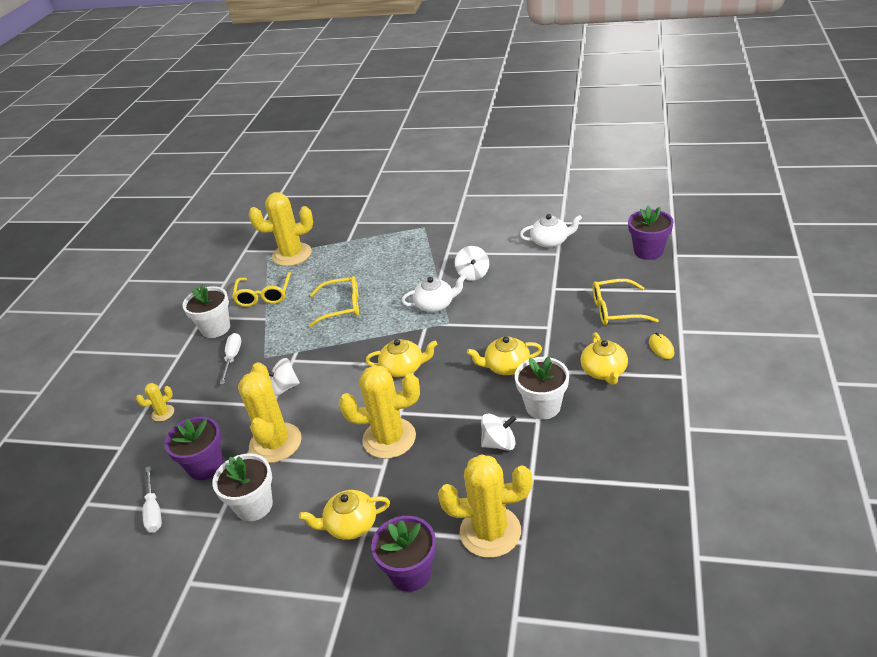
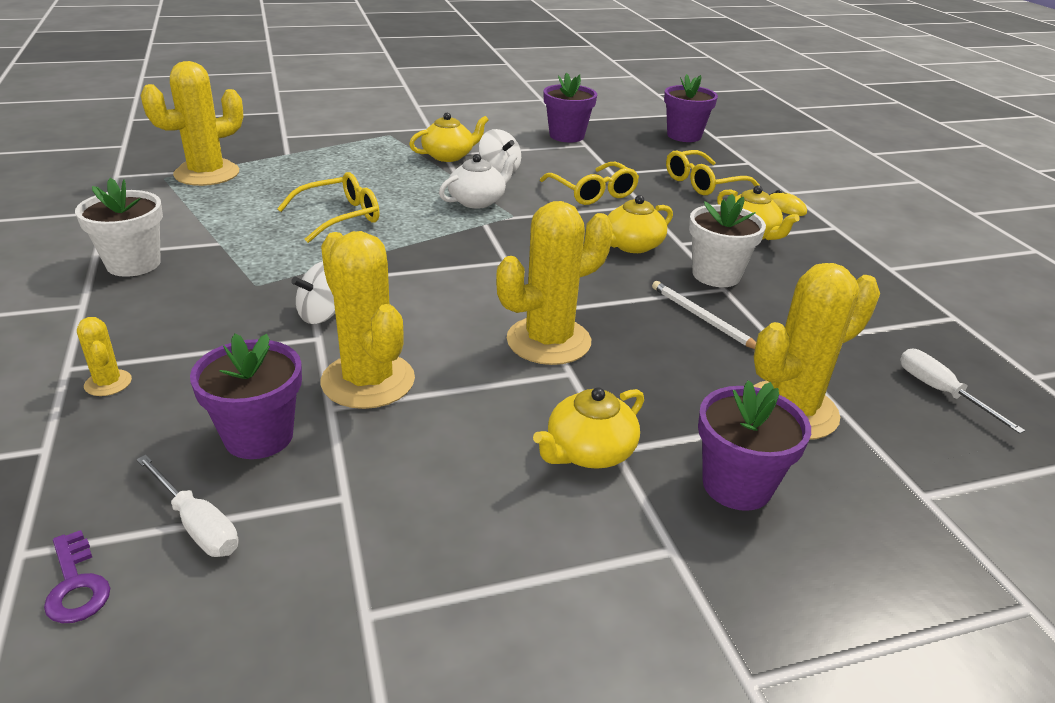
camera: 35 degrees left, 5 degrees down
yellow cactus [136,383,174,422] -> yellow cactus turned 60 degrees counterclockwise [77,317,132,396]
white flower pot [213,453,273,521] -> none
white screwdriver [220,333,241,384] -> white screwdriver moved to [900,349,1025,434]
yellow glasses [232,272,292,307] -> yellow glasses moved to [540,162,639,205]
yellow teapot [365,339,437,377] -> yellow teapot moved to [409,113,489,162]
white spinning top [481,414,516,451] -> white pencil [652,281,756,349]
white teapot [520,214,582,248] -> purple flower pot [544,73,597,142]
none -> purple key [44,530,110,623]

